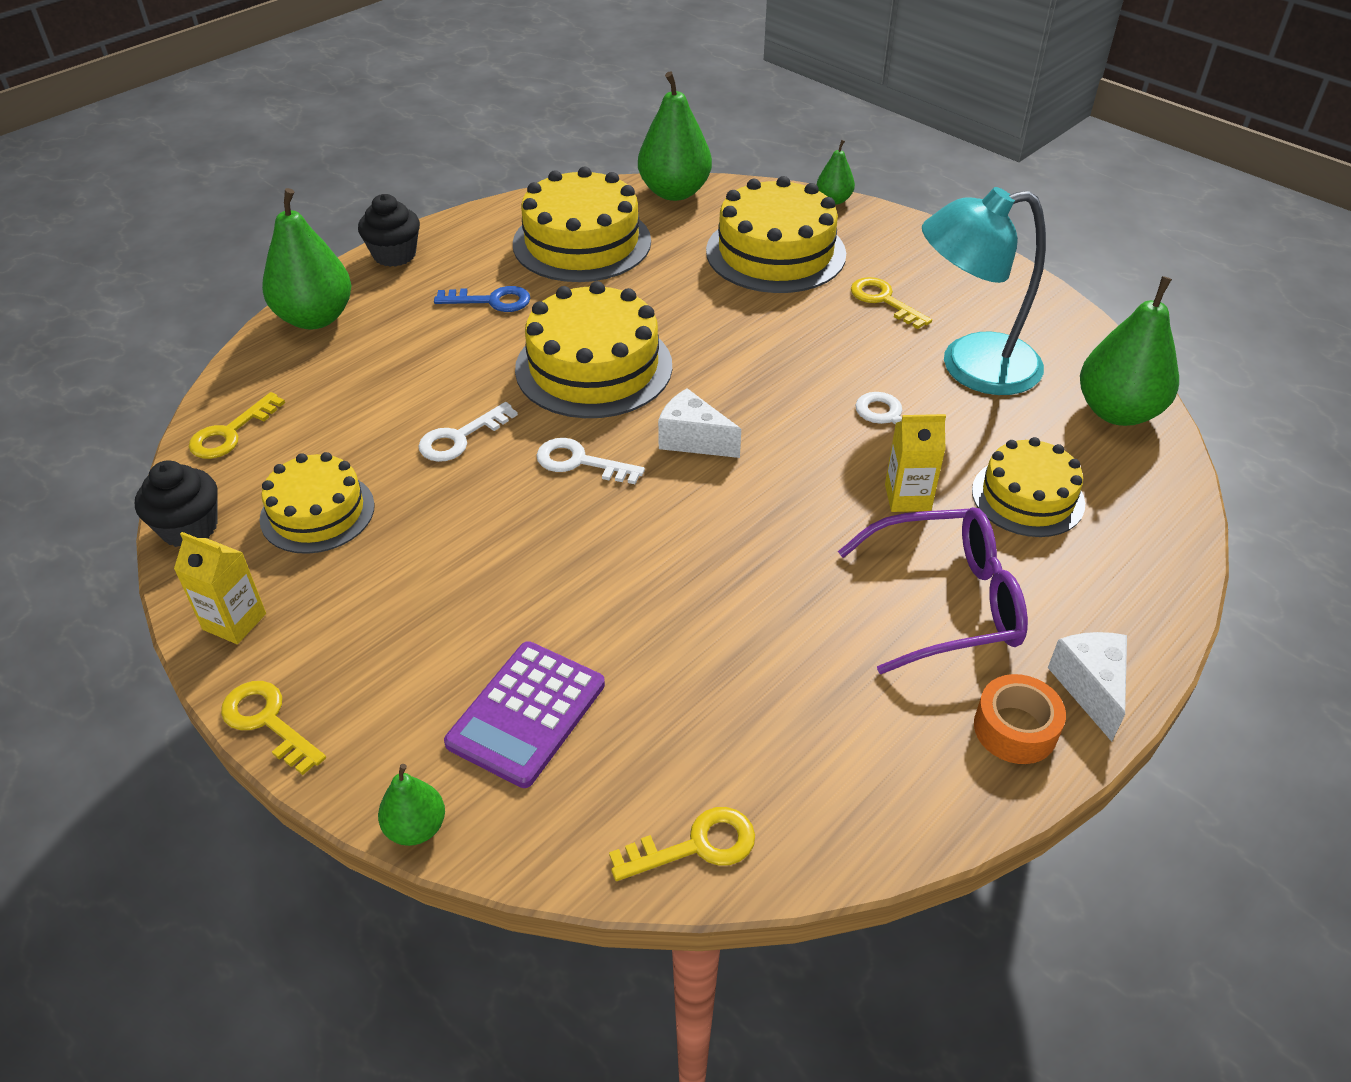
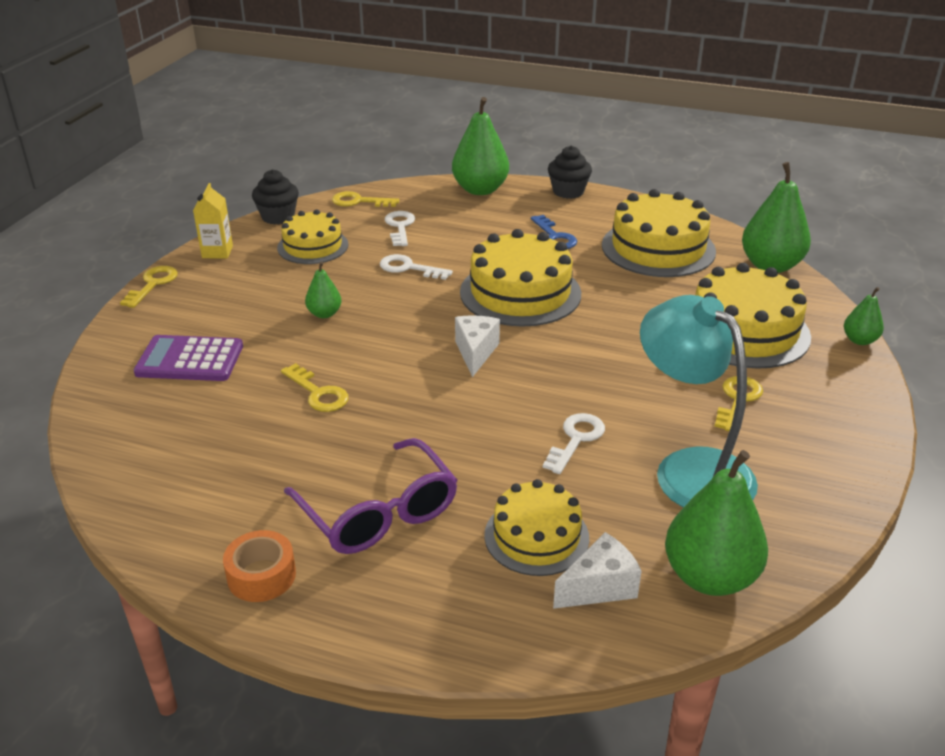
camera: 65 degrees right, 10 degrees down
green pear [378,764,445,846] -> green pear moved to [305,261,342,318]
white key [536,438,645,484] -> white key moved to [385,211,415,246]
yellow key [609,807,755,881] -> yellow key moved to [281,363,348,412]
yellow carton [885,414,946,512] -> none
white cheese [1048,632,1127,742] -> white cheese moved to [553,532,641,609]

